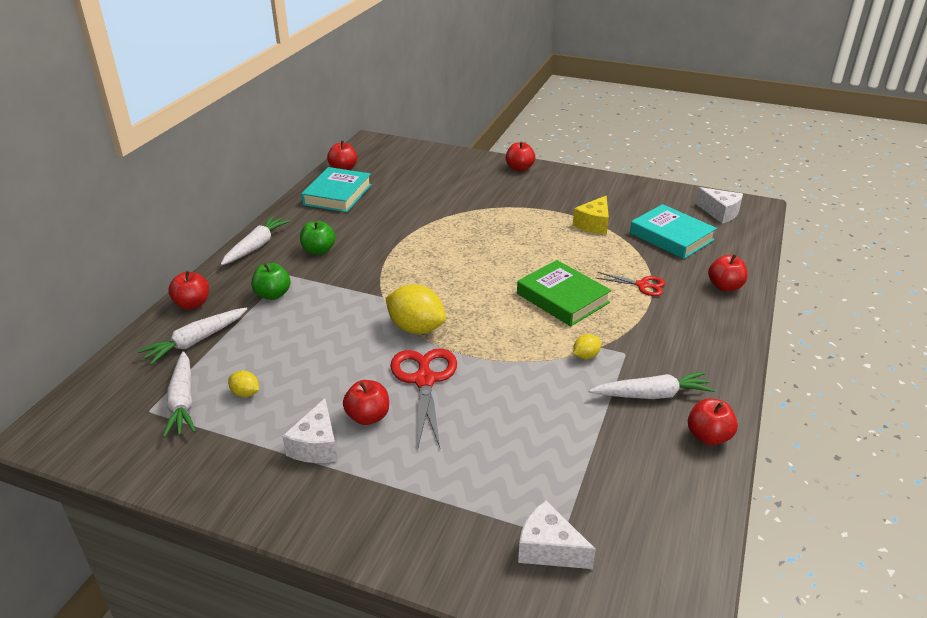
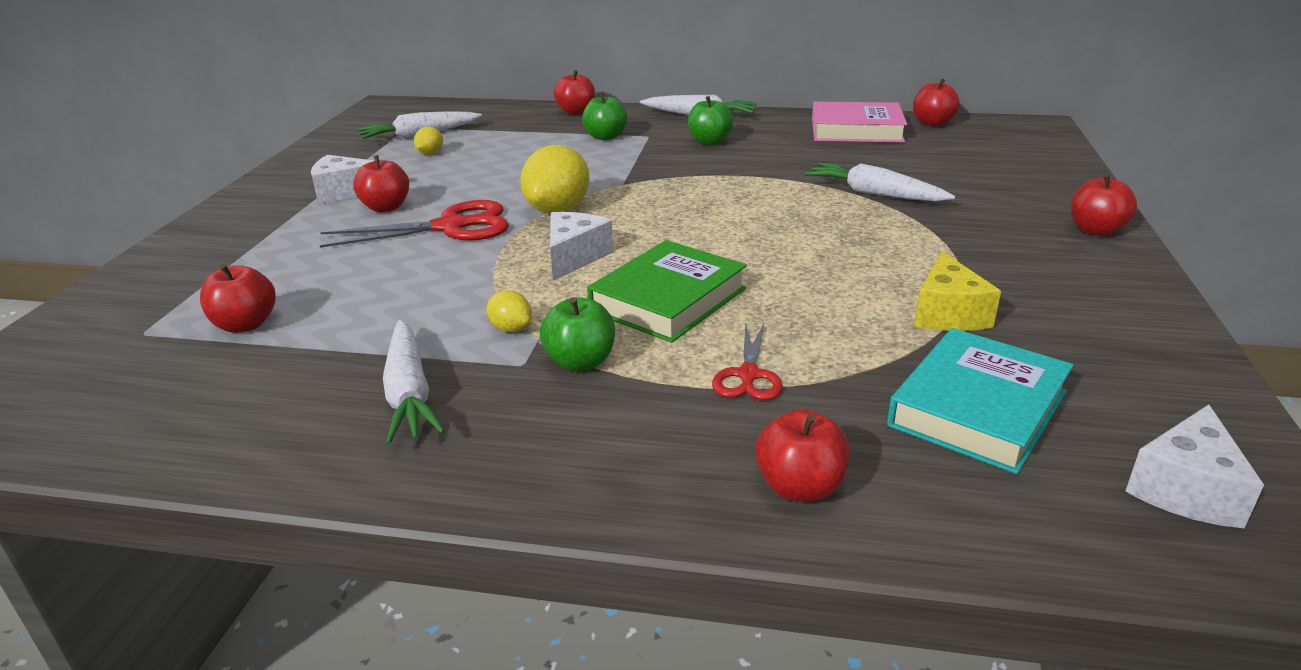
camera: 80 degrees right, 5 degrees down
white carrot [138,307,247,365] -> white carrot moved to [805,163,955,201]
turquoise book [301,167,372,212] -> pink book [812,102,907,143]
white cheese [518,501,596,569] -> white cheese moved to [550,212,613,281]
yellow cheese [573,196,609,234] -> yellow cheese turned 105 degrees counterclockwise [914,251,1001,331]
red apple [688,398,738,445] -> red apple moved to [200,264,275,333]
none -> green apple [540,297,615,371]

